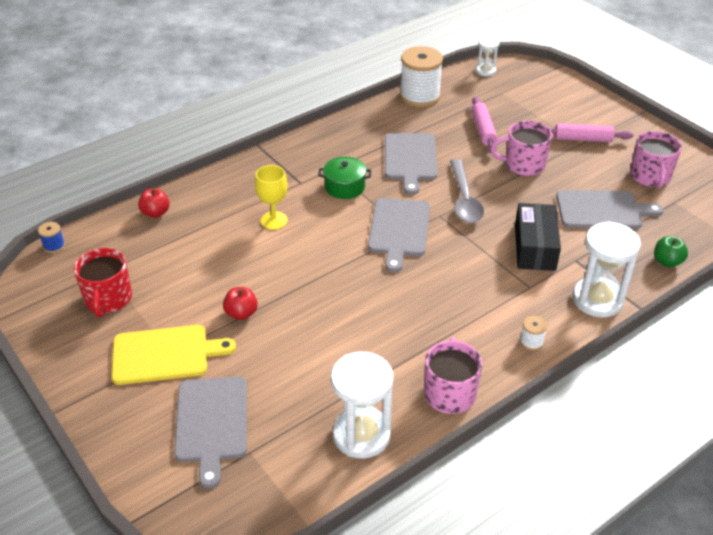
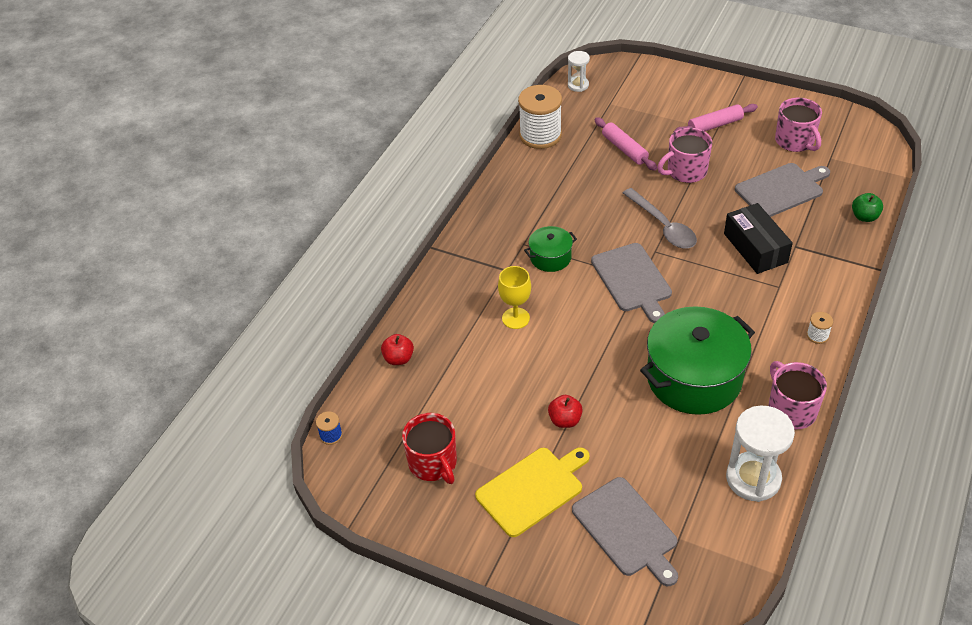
camera: 25 degrees left, 5 degrees up
grey cutting board [385,133,437,195] -> none
white hourglass [573,221,641,317] -> none
none -> green pot [640,306,755,415]

